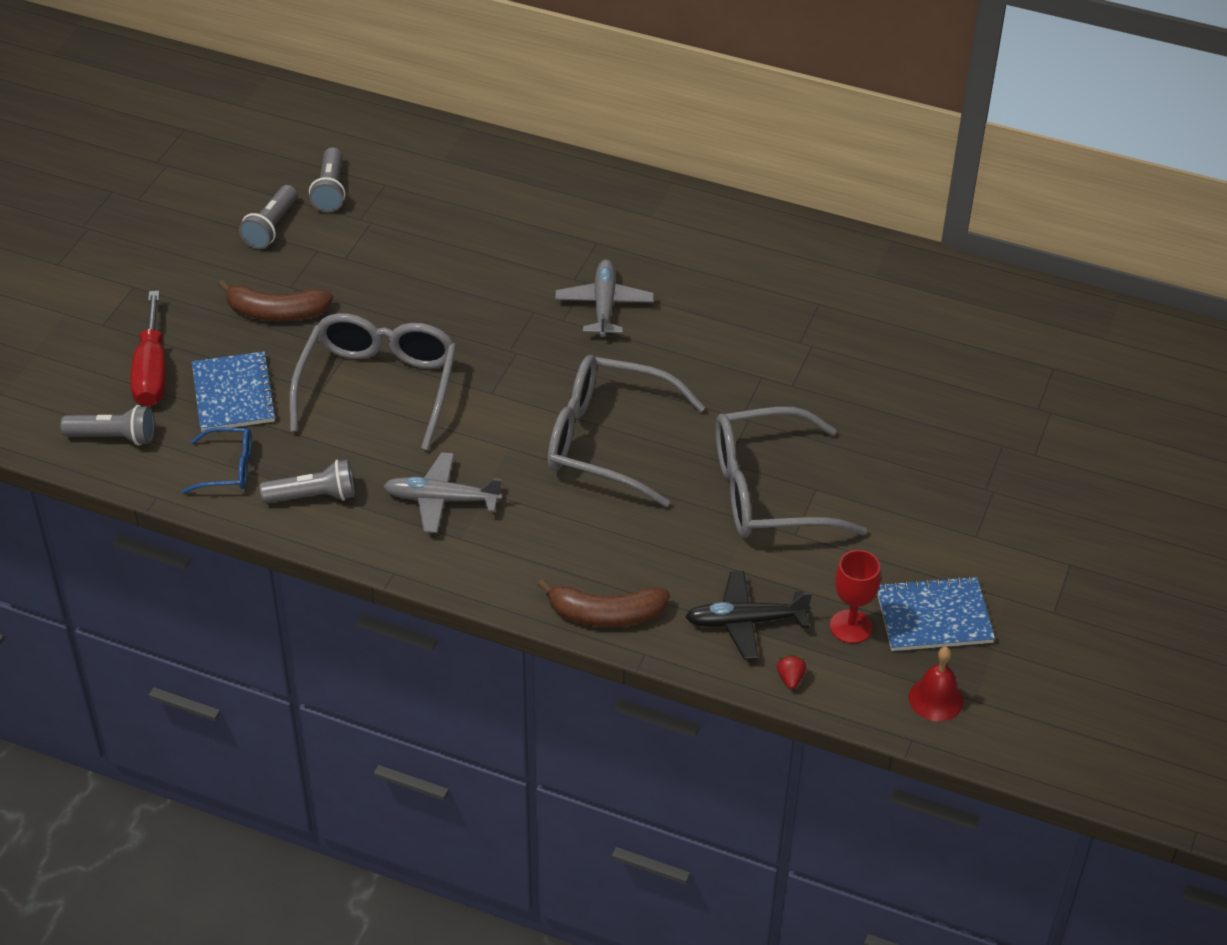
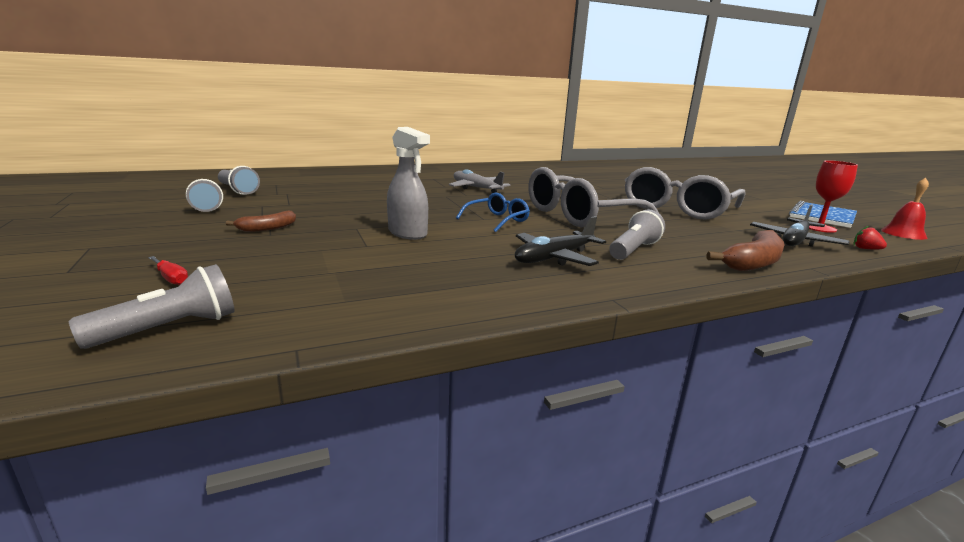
camera: 45 degrees left, 25 degrees down
red screwdriver [130,291,166,407] -> red screwdriver [148,256,188,285], size x0.43
blue glasses [182,427,252,494] -> blue glasses moved to [456,193,530,232]
blue notebook [192,351,277,432] -> none
brown banana [218,280,333,321] -> brown banana [226,211,296,232], size x0.60
grey flashlight [260,460,355,504] -> grey flashlight moved to [609,210,665,260]
grey glasses [289,313,457,450] -> grey spray bottle [387,127,430,240]
grey plane [383,452,502,533] -> black plane [515,216,606,266]

